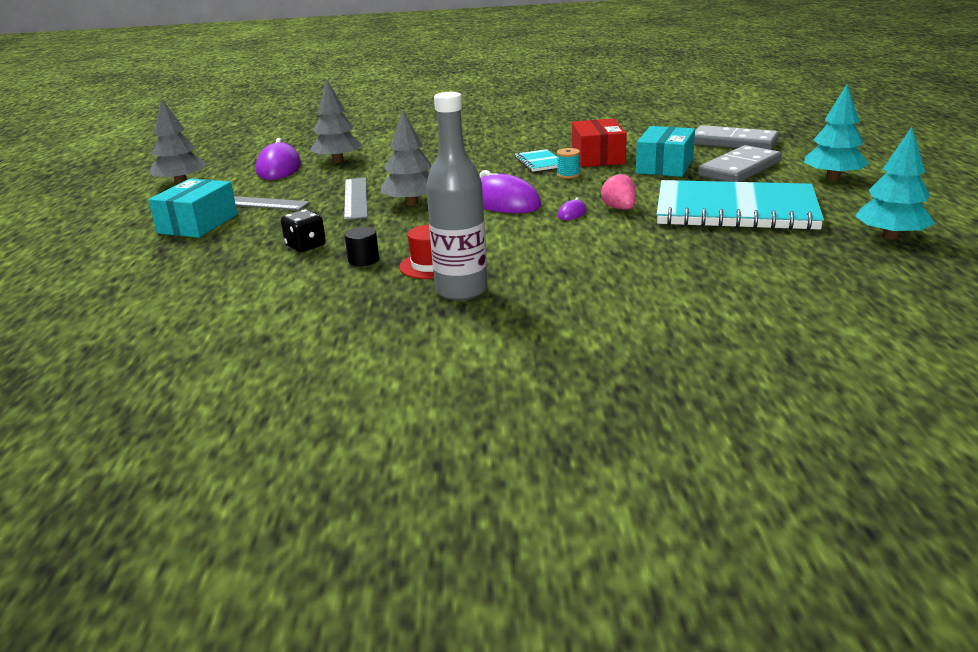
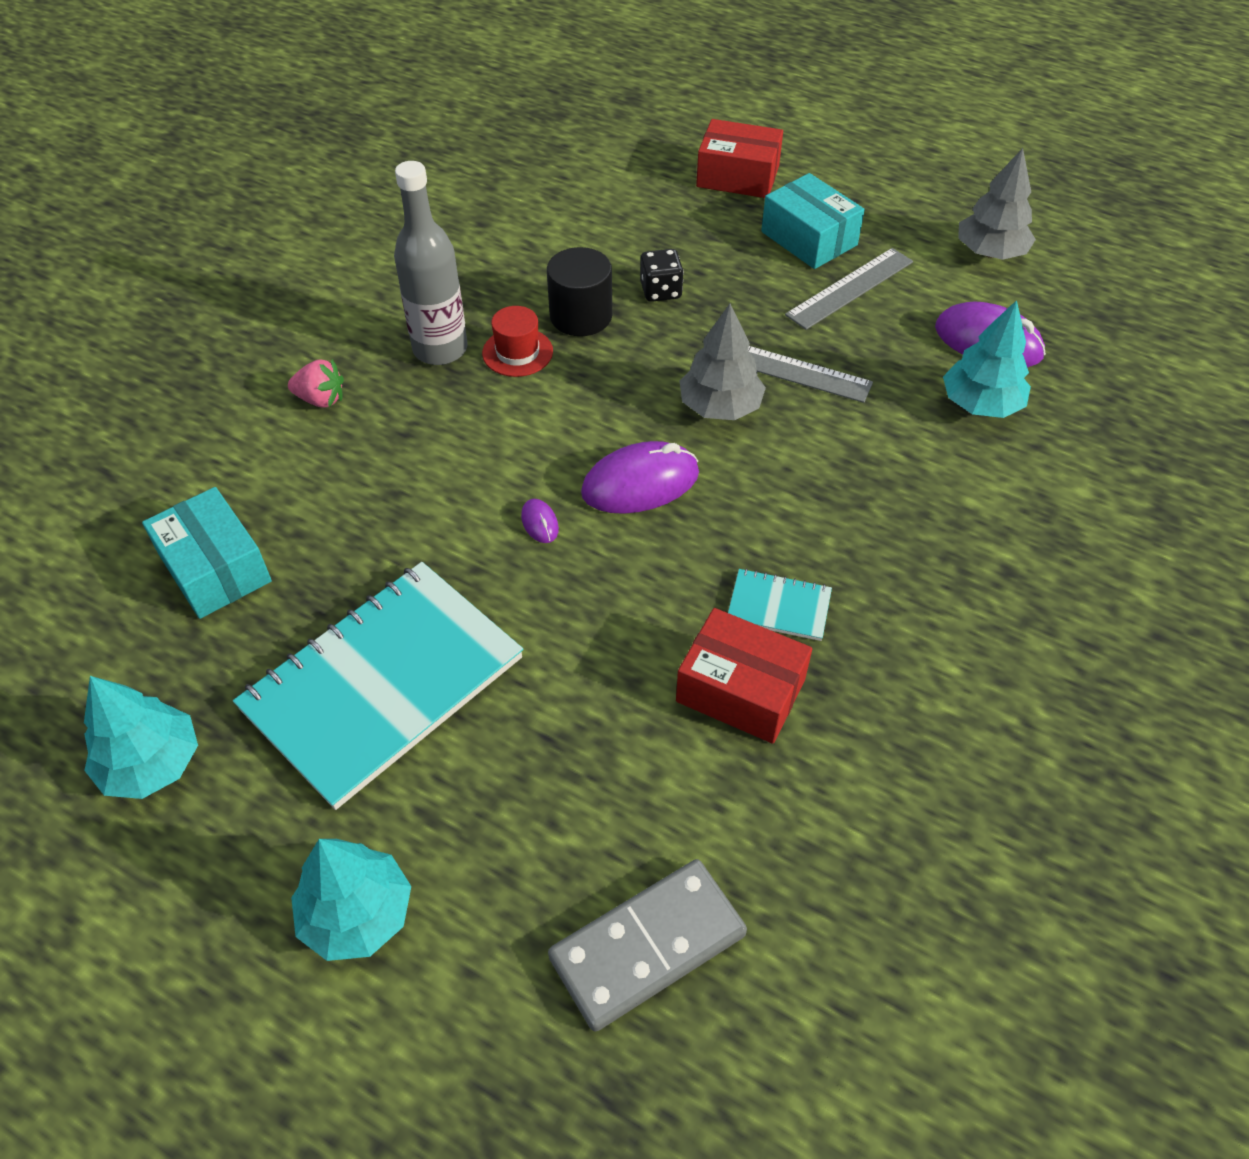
camera: 120 degrees right, 25 degrees up
grey tree [310,80,362,163] -> turquoise tree [943,300,1031,418]
black cylinder [345,227,379,266] -> black cylinder [547,247,612,336], size x1.79
turquoise spool [557,148,580,179] -> none
pink strawberry [599,171,636,210] -> pink strawberry moved to [288,359,344,407]
turquoise box [636,126,695,177] -> turquoise box moved to [142,487,272,619]
grey domino [698,145,782,182] -> none
none -> red box [696,119,783,198]

